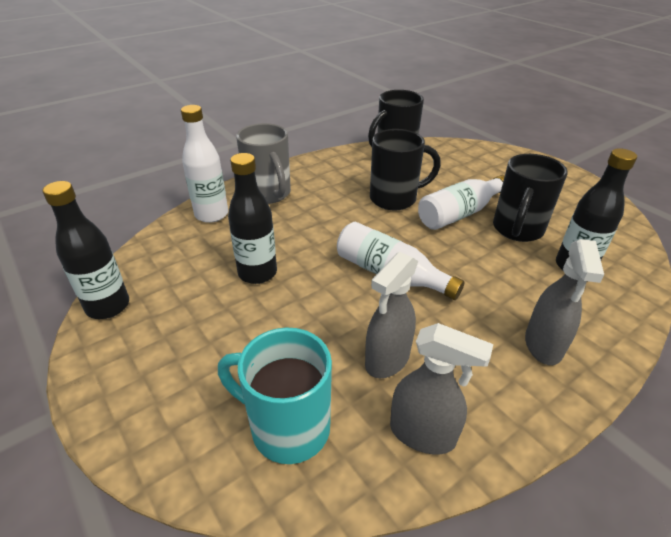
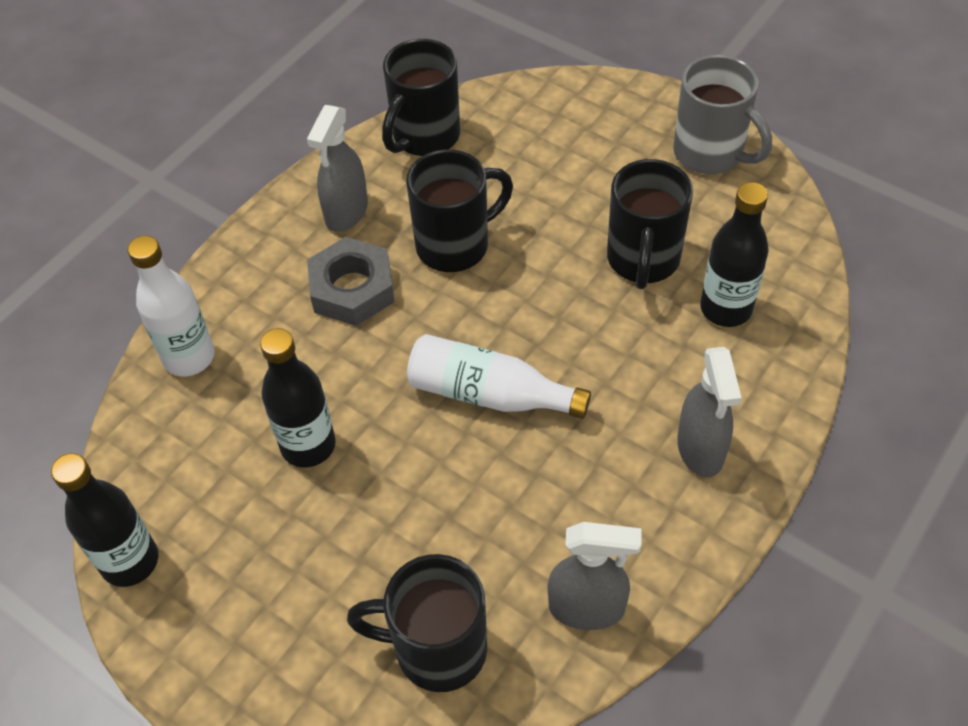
camera: 15 degrees left, 15 degrees up
turquoise mug [218,327,332,464] -> black mug [347,554,487,692]
grey mug [236,123,291,204] -> grey mug moved to [673,55,772,174]
grey spray bottle [365,252,418,378] -> grey spray bottle moved to [307,105,368,232]
white bottle [418,175,505,230] -> none
none -> grey nut [307,237,395,326]

